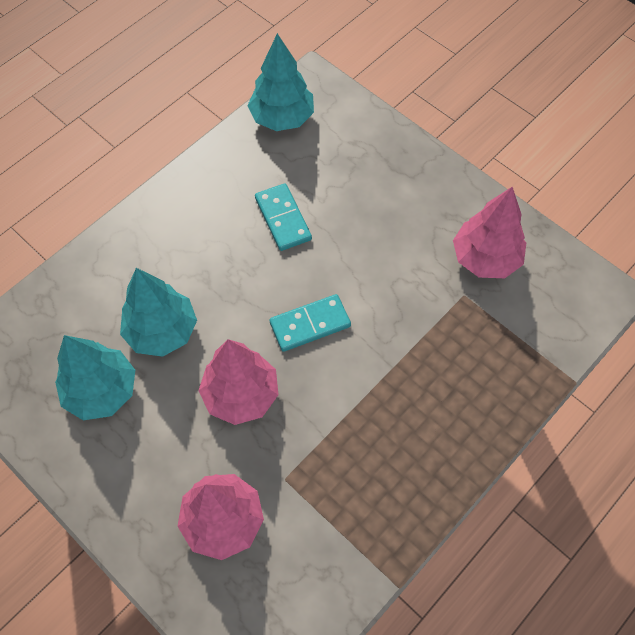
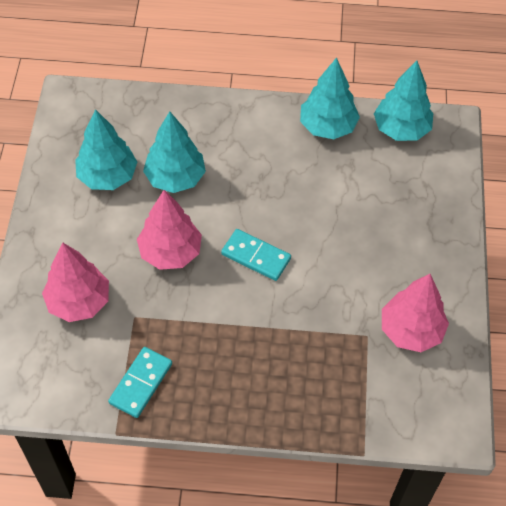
camera: 50 degrees right, 5 degrees down
turquoise domino [255,183,312,251] -> turquoise domino moved to [108,347,172,418]
none -> turquoise tree [300,57,360,139]

